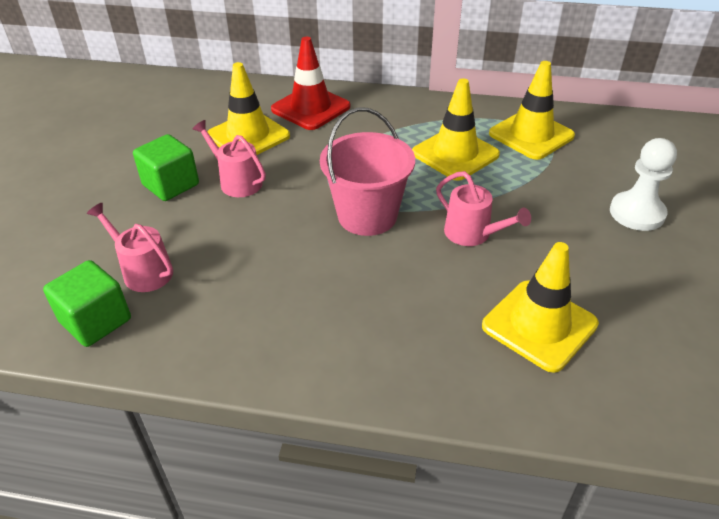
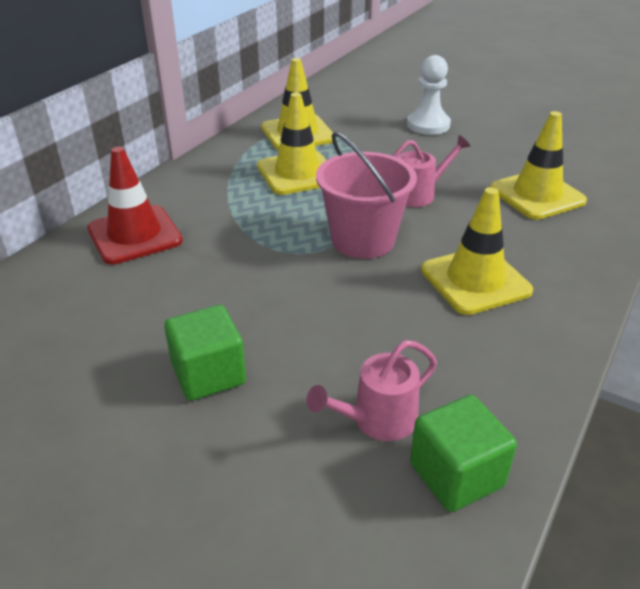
camera: 70 degrees left, 5 degrees down
pink watering can [193,120,266,197] -> none
yellow traffic cone [207,62,290,155] -> yellow traffic cone moved to [421,187,533,315]

